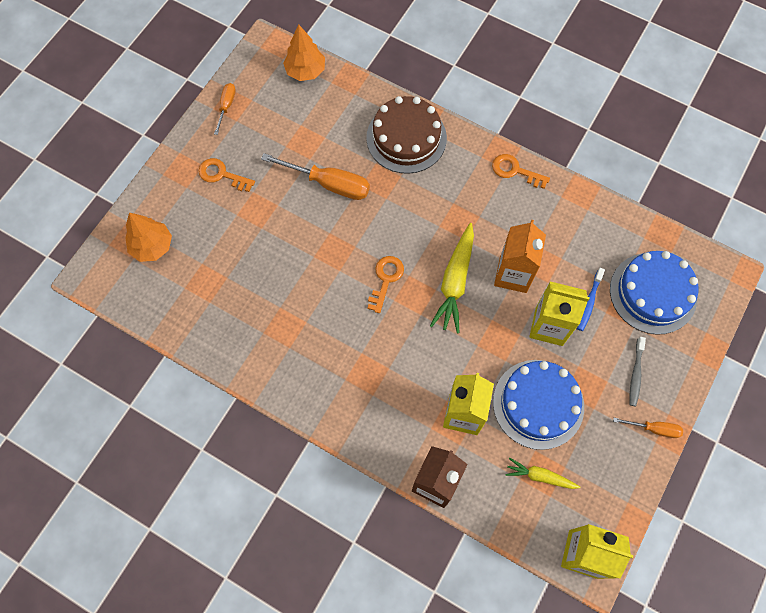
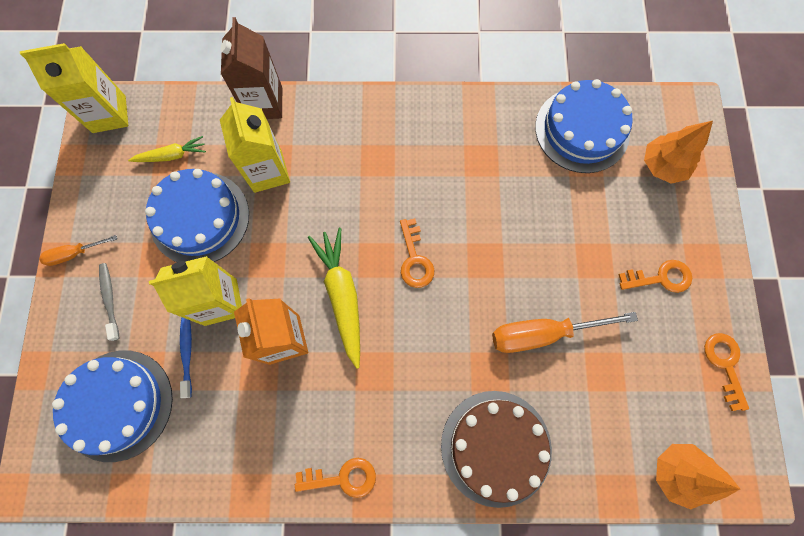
camera: 150 degrees right, 5 degrees up
orange screwdriver [214,83,236,135] -> orange key [704,333,749,411]
none -> blue cake [535,79,633,173]

